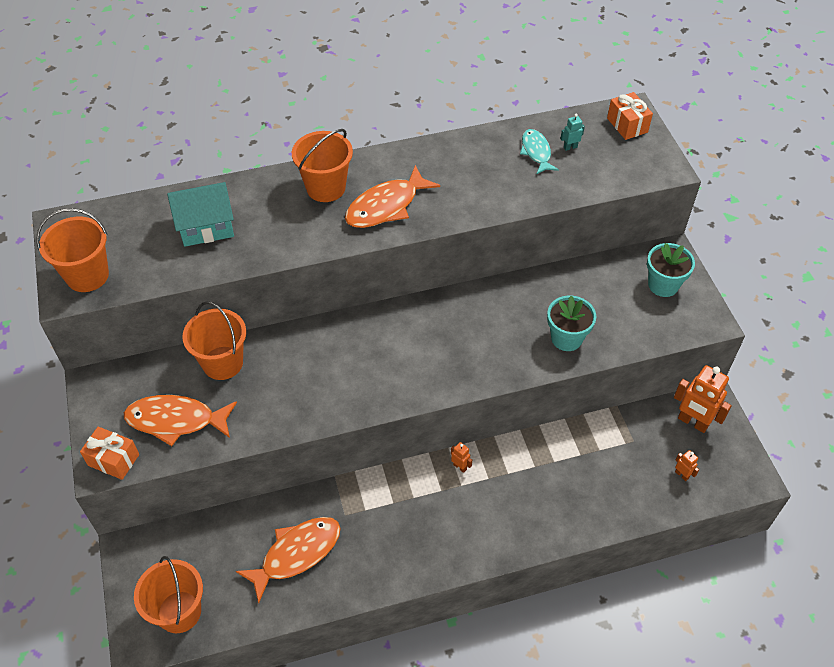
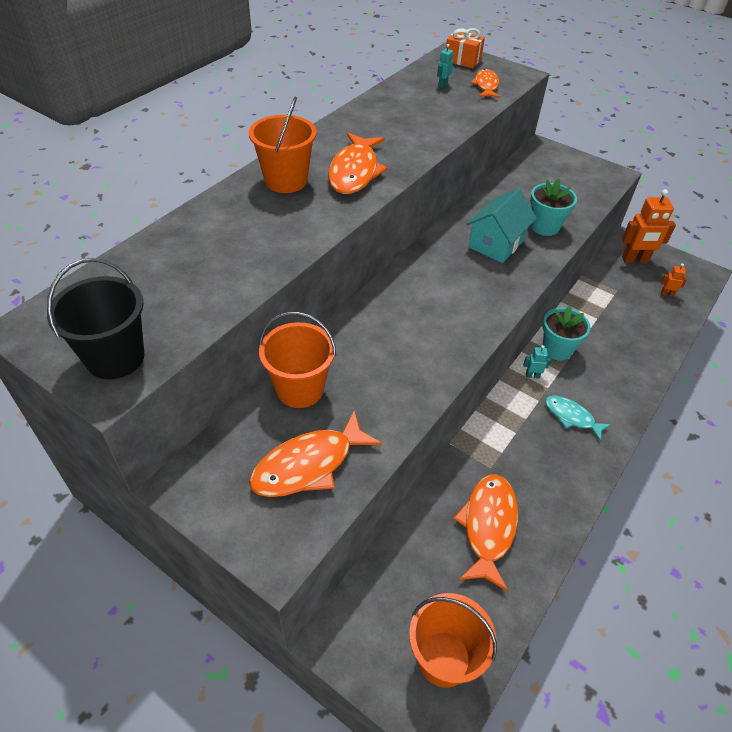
camera: 40 degrees left, 5 degrees down
orange bucket [36,208,109,292] -> black bucket [47,258,145,379]
orange gift [80,426,139,480] -> none
turquoise house [167,182,234,247] -> turquoise house moved to [467,189,537,263]
orange robot [451,442,472,473] -> turquoise robot [523,345,551,378]
turquoise fish [520,129,559,175] -> turquoise fish moved to [545,396,611,441]
turquoise flower pot [647,243,695,297] -> turquoise flower pot moved to [542,305,591,361]
none -> orange fish [470,69,500,98]

